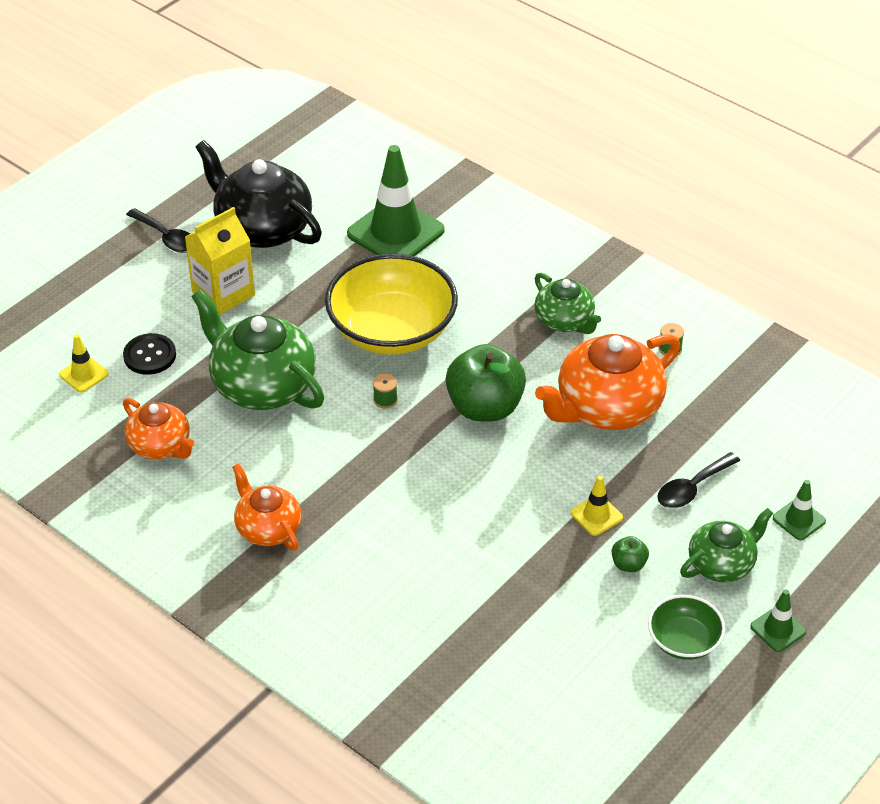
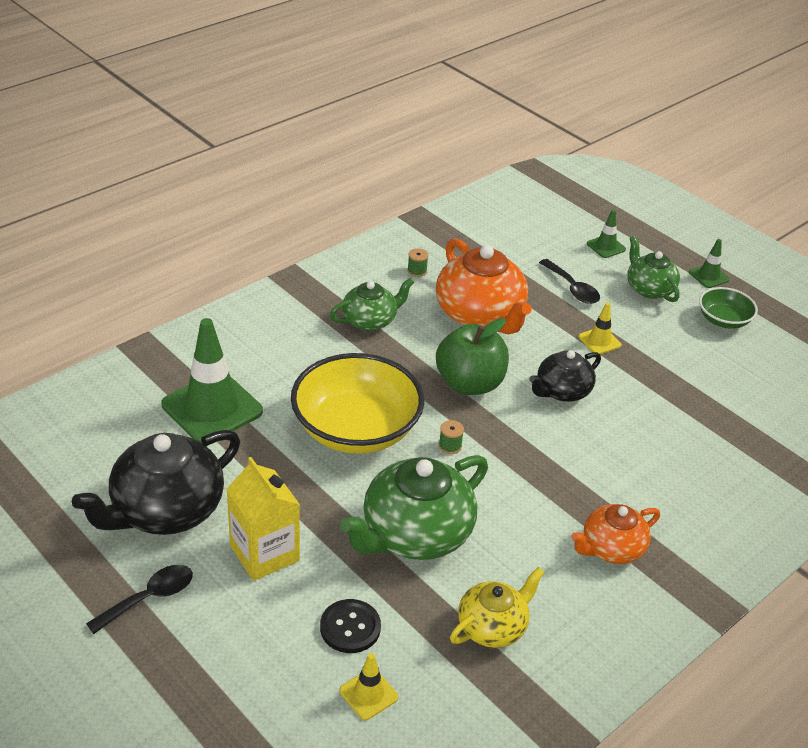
camera: 85 degrees left, 5 degrees down
orange teapot [123,398,194,459] -> yellow teapot [450,567,545,648]
green apple [612,536,649,572] -> none
none -> black teapot [529,350,601,402]

